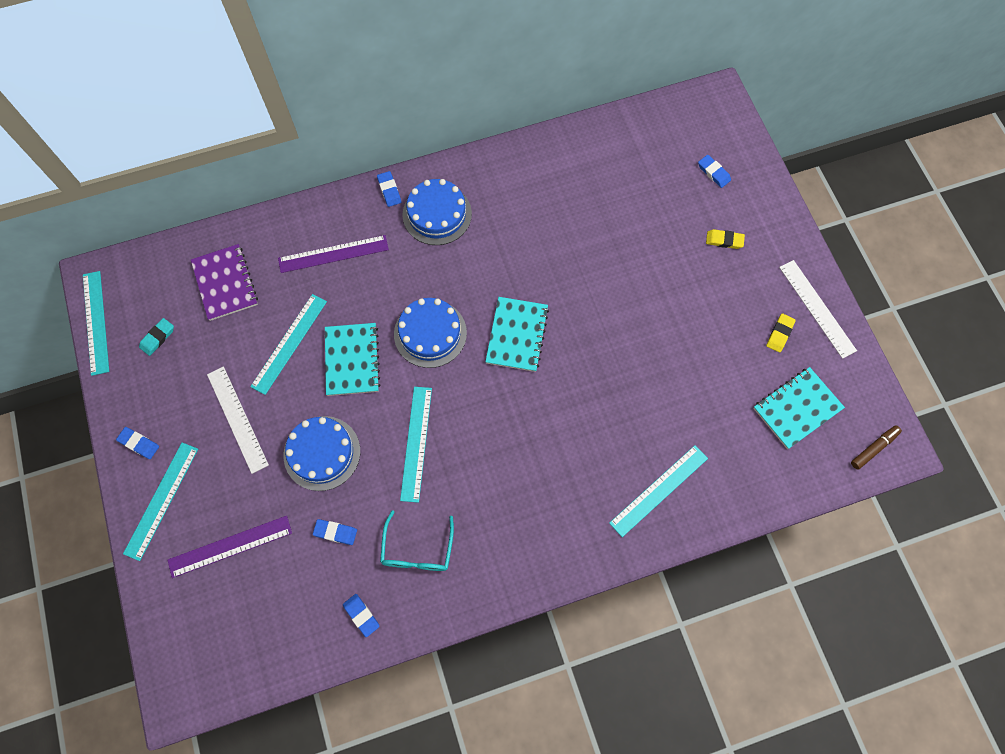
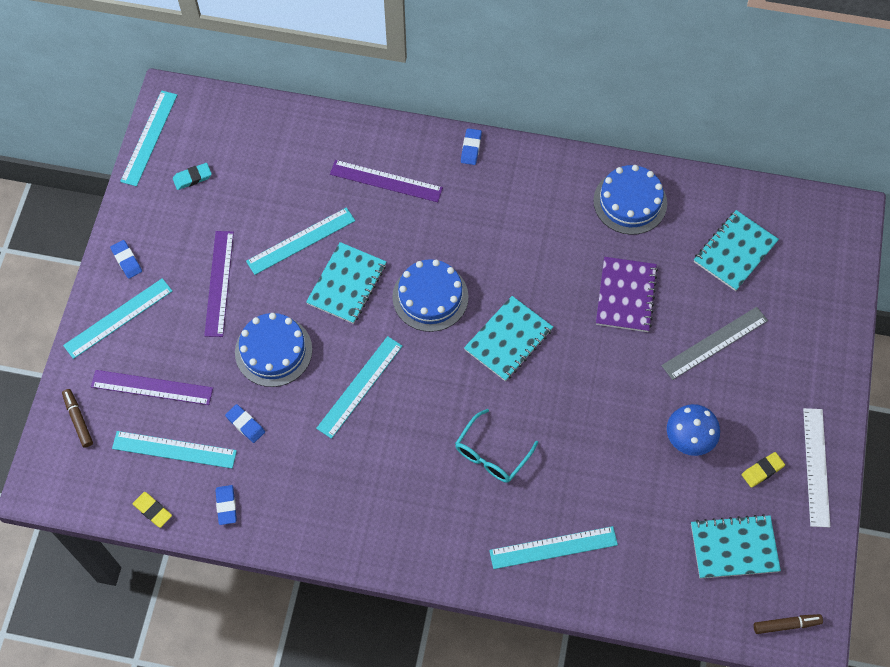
camera: 30 degrees right, 5 degrees down
purple notebook [191,244,258,321] -> purple notebook moved to [596,257,658,332]
white ruler [207,367,269,474] -> purple ruler [204,231,234,337]
turquoise glasses [380,510,454,571] -> turquoise glasses moved to [455,409,538,483]
blue cake [402,179,472,245] -> blue cake moved to [593,165,667,235]
blue eraser [698,155,731,188] -> none
yellow eraser [706,229,745,249] -> yellow eraser moved to [133,492,172,528]
none -> brown marker [62,389,93,448]
none -> turquoise ruler [112,431,237,468]
none -> grey ruler [661,307,768,380]
none -> blue mushroom [667,404,720,456]
none -> turquoise notebook [694,210,779,291]

